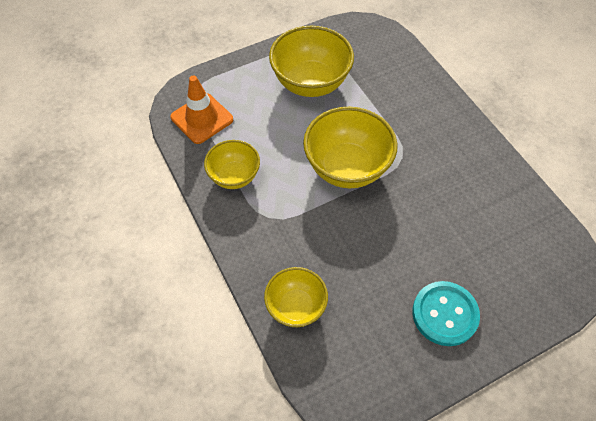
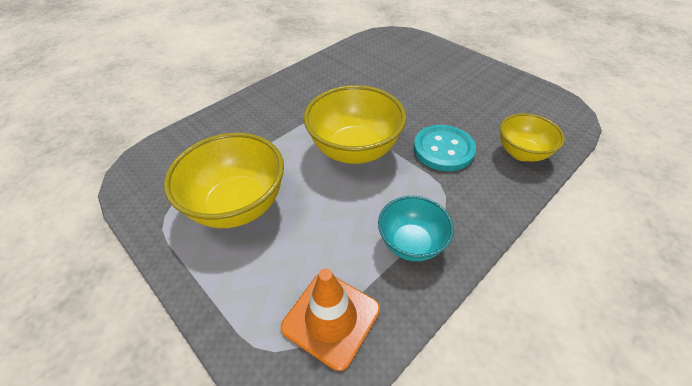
camera: 105 degrees left, 10 degrees down
yellow bowl [204,140,260,189] -> turquoise bowl [378,196,454,261]
turquoise button [412,281,480,346] -> turquoise button moved to [414,125,476,171]

